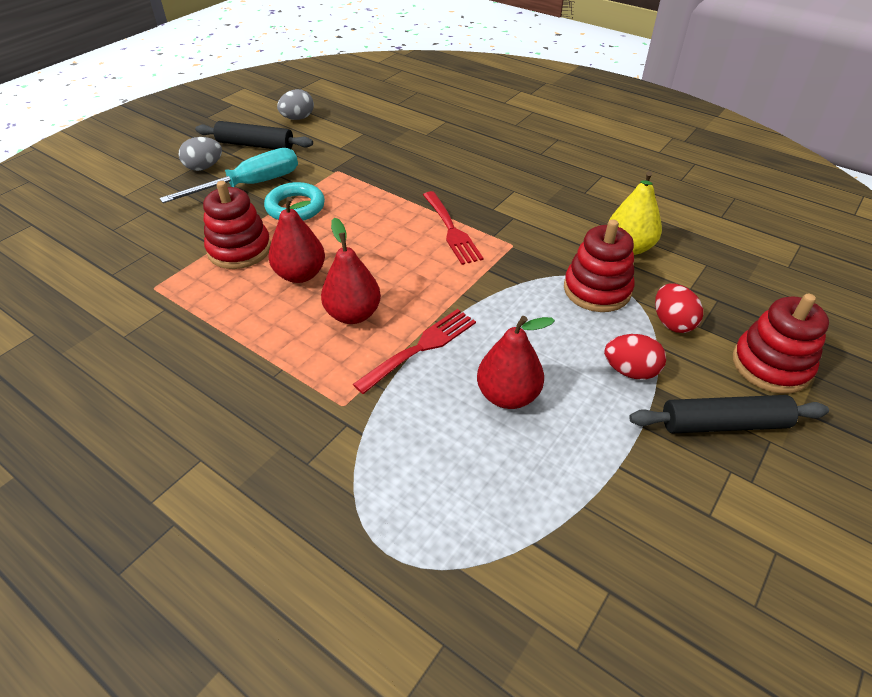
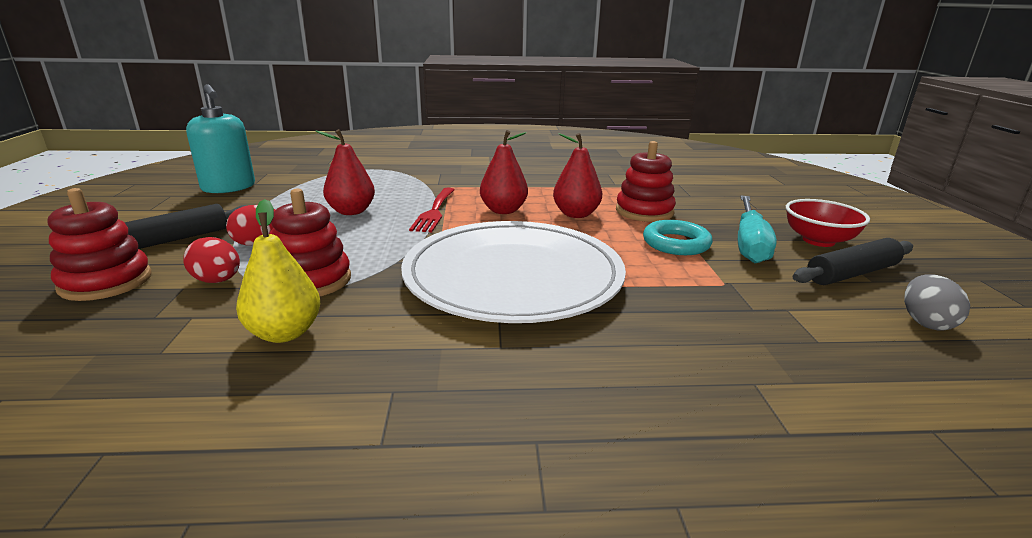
camera: 140 degrees right, 20 degrees down
grey egg [179,137,222,171] -> red bowl [786,199,870,247]
red fork [423,191,483,265] -> white plate [401,221,626,323]
none -> turquoise soap dispenser [186,84,255,193]

